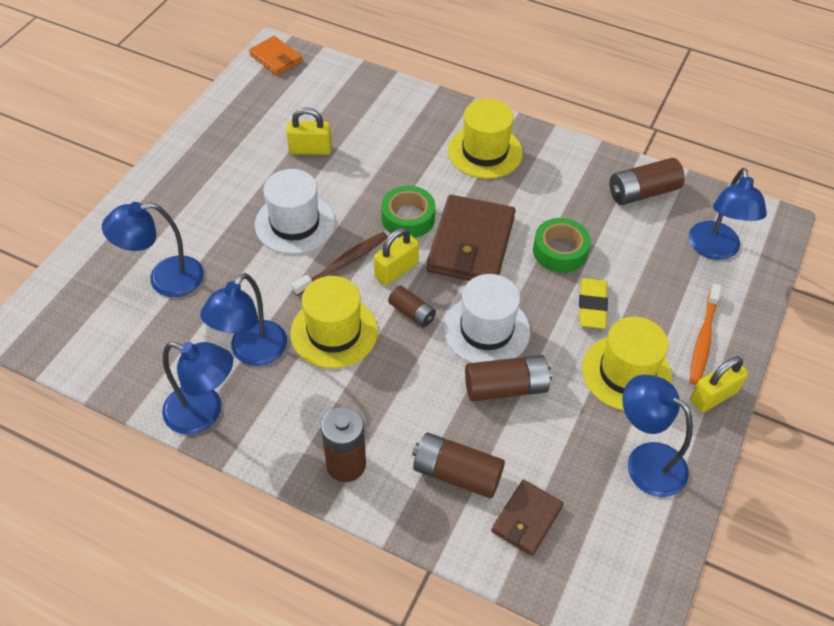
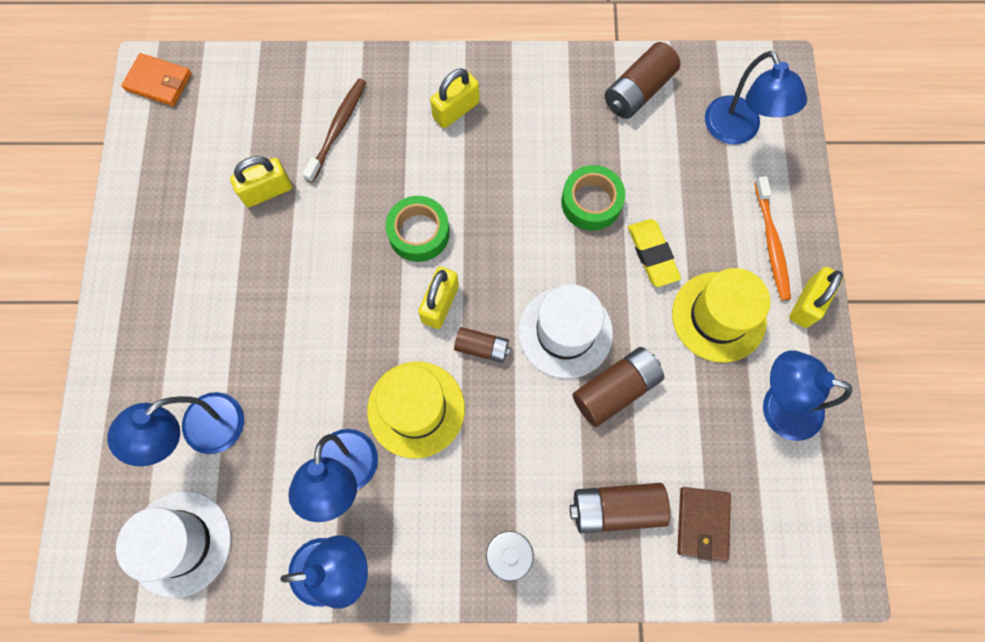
camera: 25 degrees left, 20 degrees up
white hat [255,169,335,254] -> white hat moved to [116,491,231,598]
brown toothbrush [292,232,388,296] -> brown toothbrush moved to [302,78,366,183]
brown wallet [427,195,515,281] -> none
yellow hat [448,99,523,179] -> yellow padlock [430,68,479,128]

